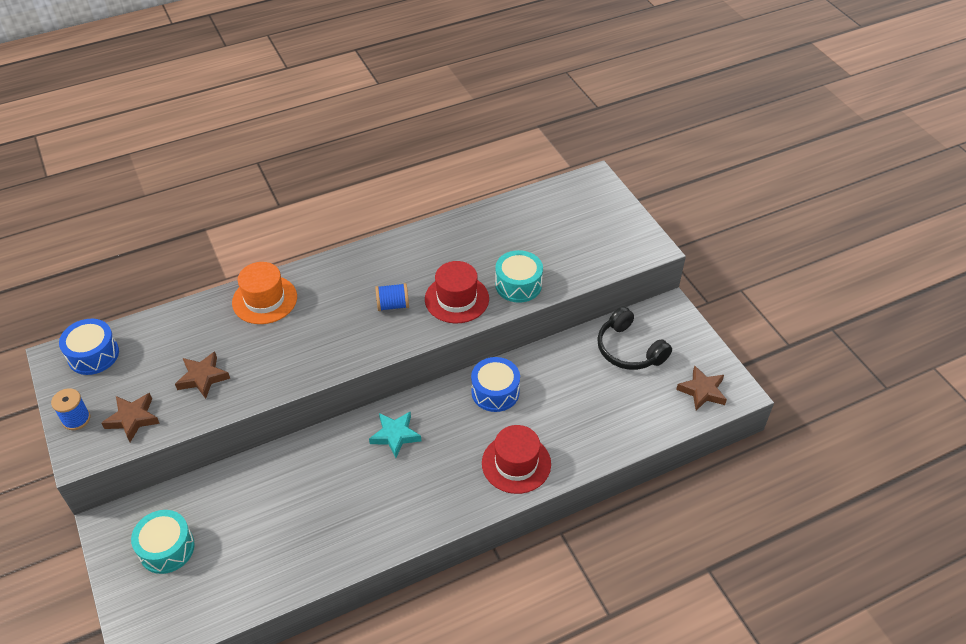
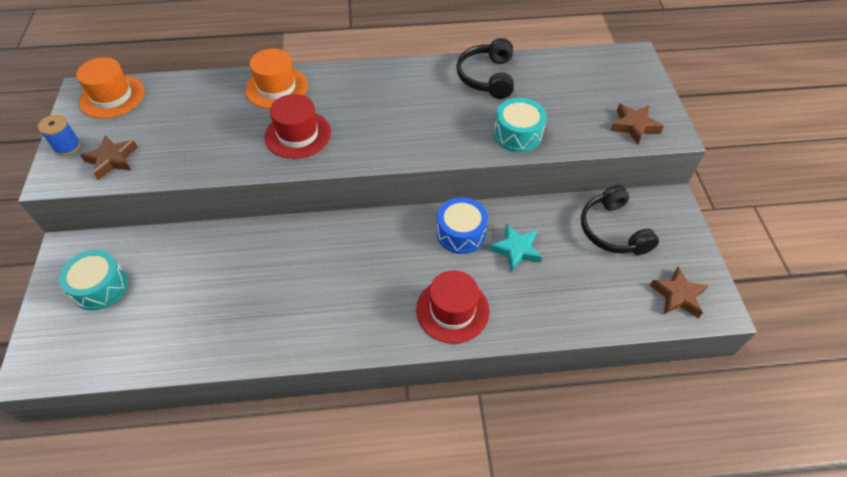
camera: 20 degrees right, 5 degrees up
blue drum [59,319,119,375] -> orange hat [76,57,145,119]
brown star [175,351,230,399] -> brown star moved to [610,104,664,144]
turquoise star [369,411,421,458] -> turquoise star moved to [489,224,542,272]
blue spool [375,283,409,311] -> none
red hat [425,261,489,323] -> red hat moved to [265,94,331,159]
none -> black headphones [456,38,514,99]

